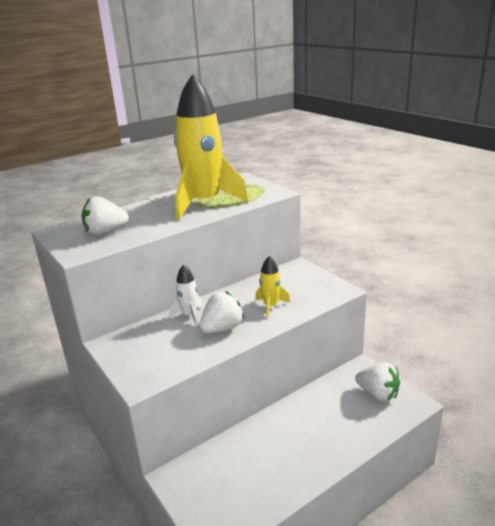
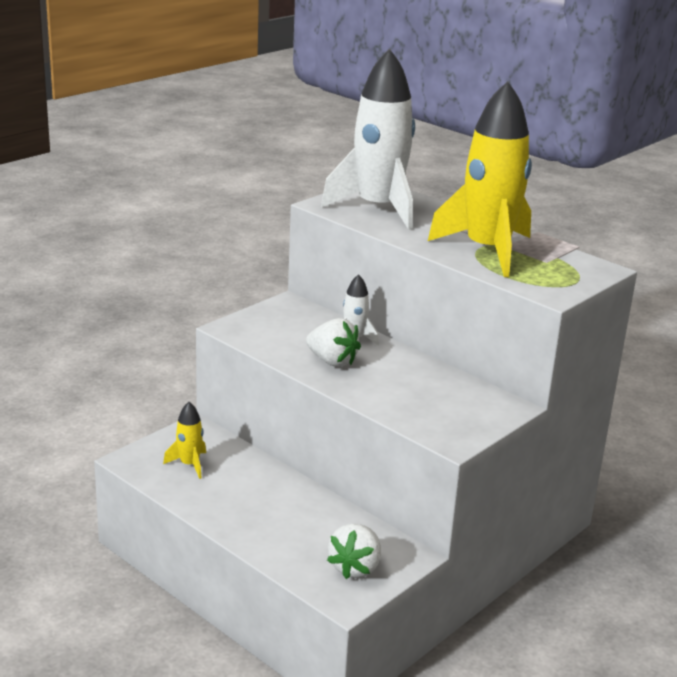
camera: 75 degrees right, 0 degrees up
white strawberry [82,196,129,235] -> white rocket [321,48,415,230]
yellow rocket [255,256,290,318] -> yellow rocket moved to [163,402,206,479]

